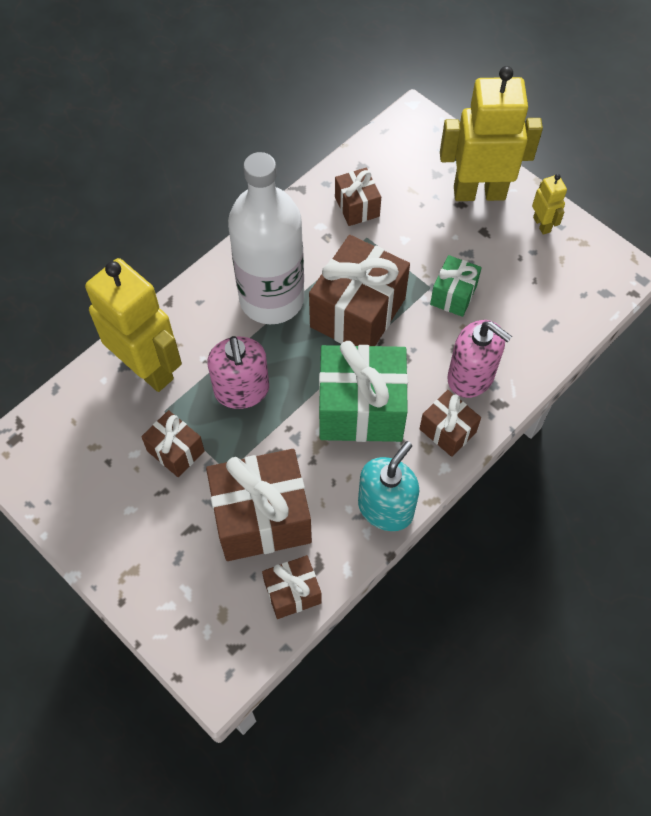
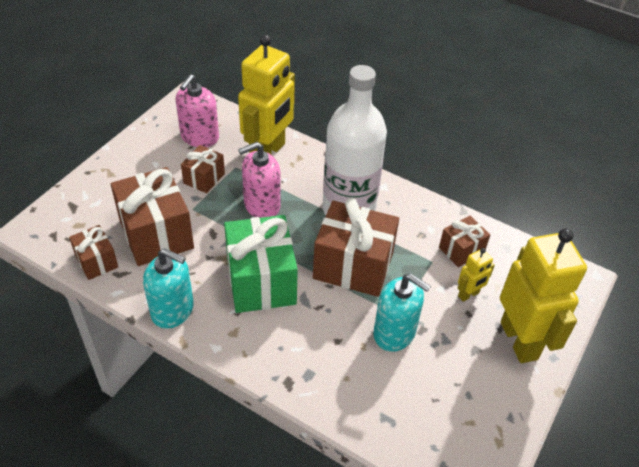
camera: 75 degrees right, 15 degrees down
brown gift [420,390,481,457] -> none
green gift [430,255,482,317] -> turquoise soap dispenser [374,274,431,352]
pink soap dispenser [447,320,512,398] -> pink soap dispenser moved to [176,74,219,147]
yellow robot [532,174,567,235] -> yellow robot moved to [457,248,495,302]

